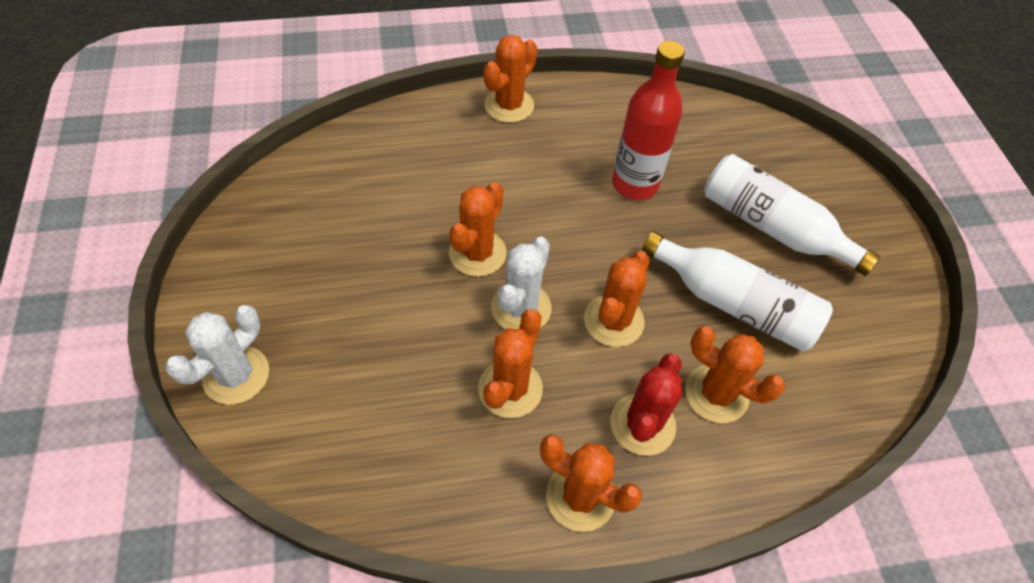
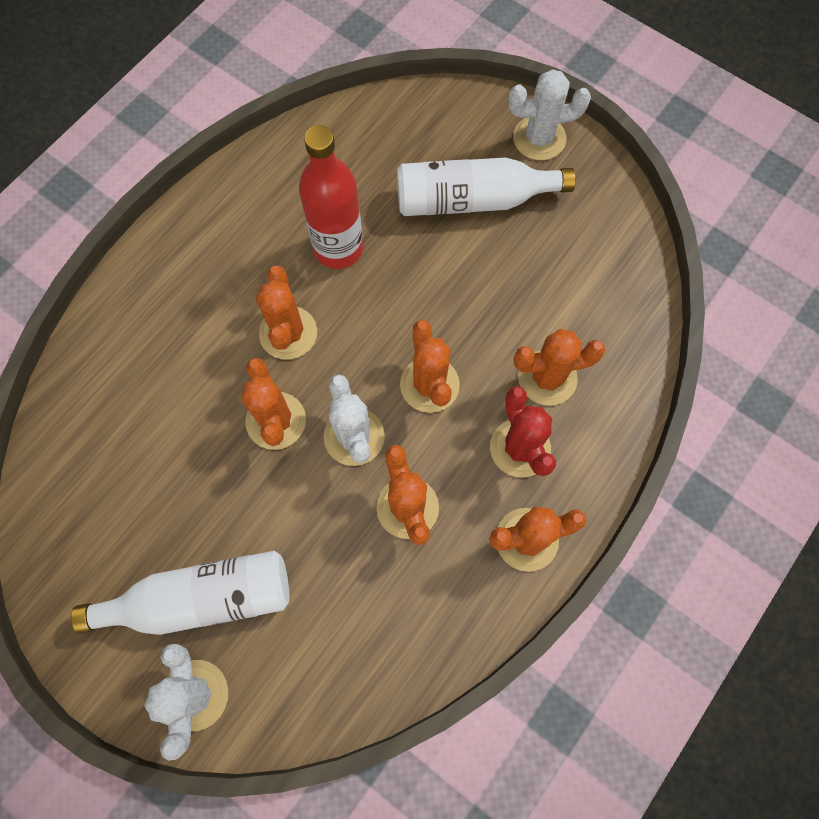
camera: 40 degrees left, 15 degrees up
orange cactus [484,35,537,123] -> orange cactus moved to [256,266,317,360]
white bottle [642,231,833,352] -> white bottle moved to [71,551,289,635]
none -> white cactus [508,69,591,160]

